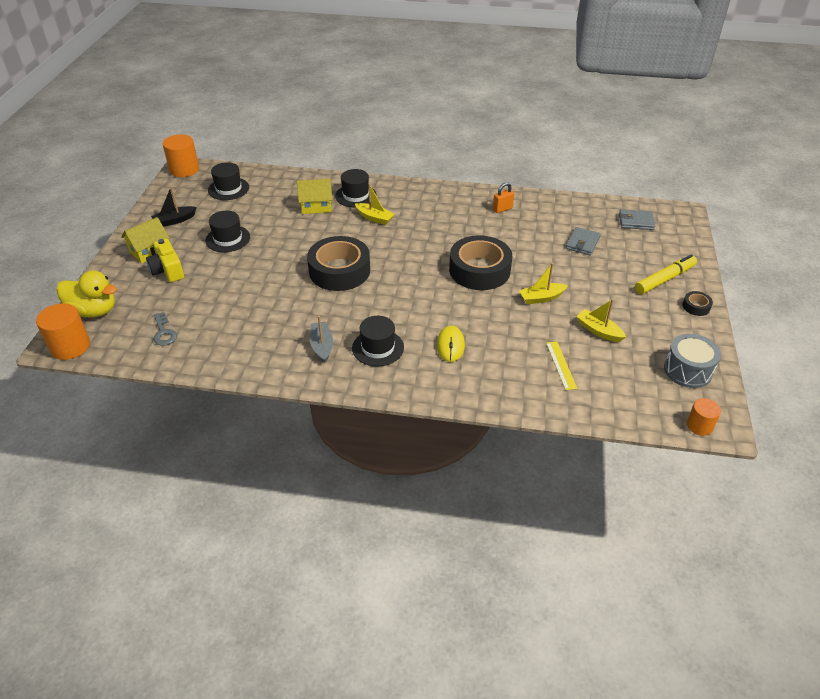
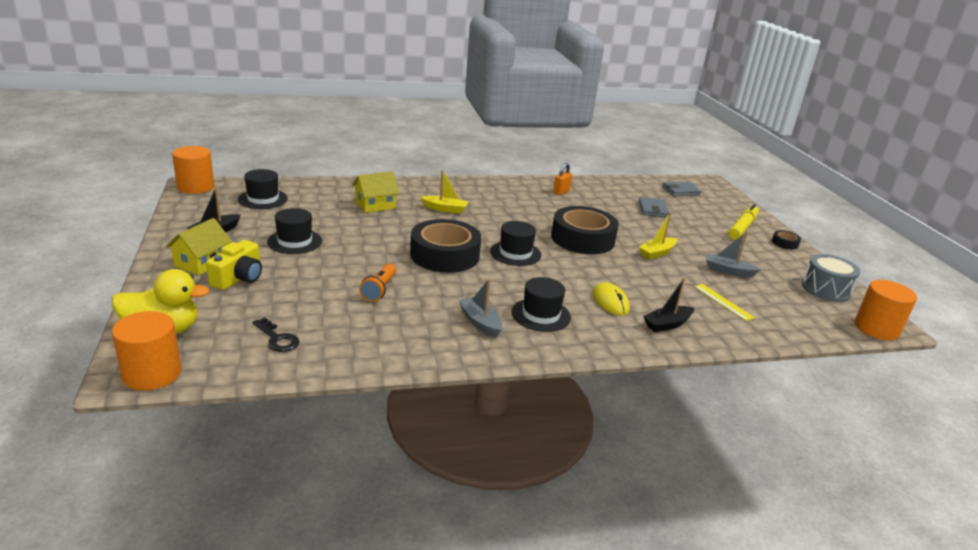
camera: 25 degrees left, 15 degrees down
yellow camera [146,239,184,282] -> yellow camera turned 105 degrees counterclockwise [206,240,262,290]
grey key [153,312,177,346] -> black key [253,317,299,352]
black hat [335,169,376,207] -> black hat moved to [490,221,541,266]
yellow boat [576,299,626,342] -> grey boat [706,232,761,277]
orange cylinder [687,398,721,436] -> orange cylinder [855,280,917,340], size x1.65
none -> orange flashlight [359,264,396,302]
none -> black boat [643,278,694,332]

